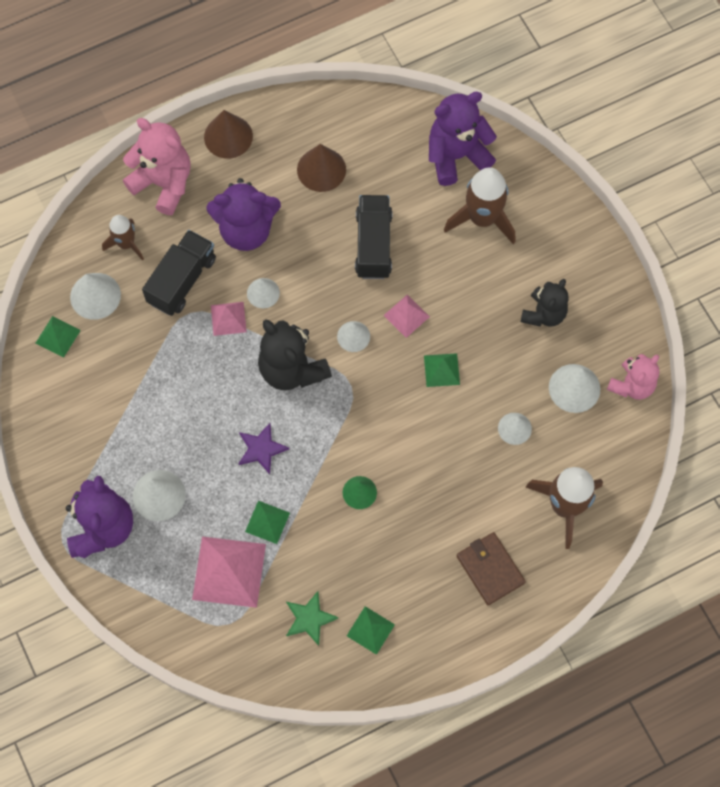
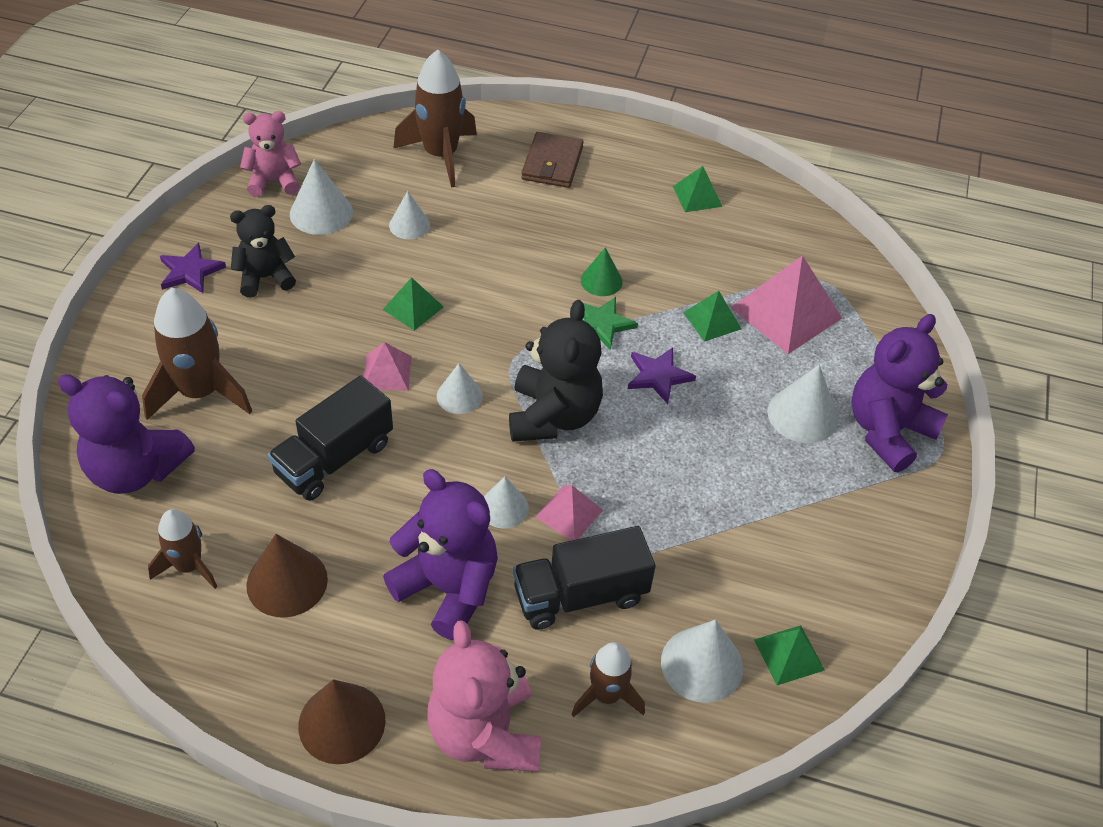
camera: 140 degrees left, 20 degrees down
green star [286,591,339,646] -> green star moved to [583,297,638,350]
none -> brown rocket [148,509,217,589]
none -> purple star [160,243,226,293]

